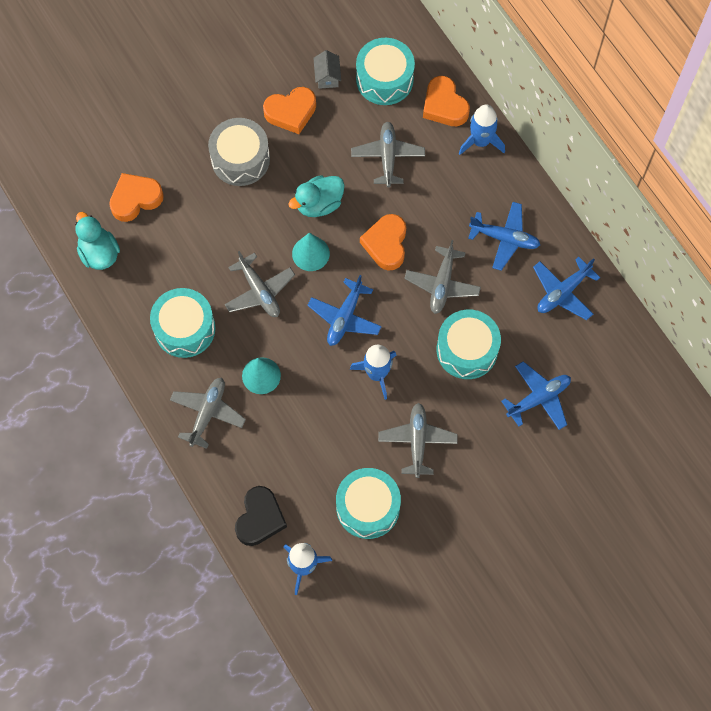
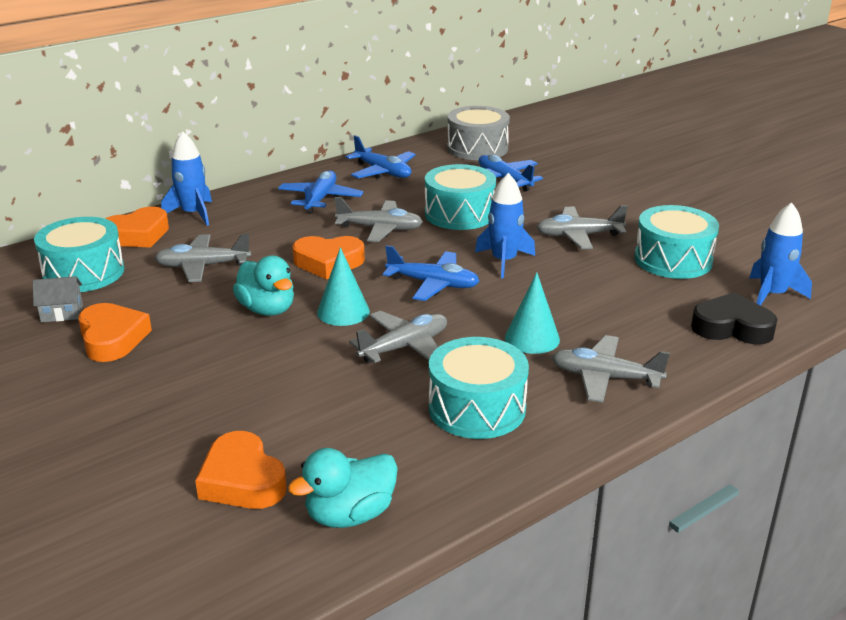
camera: 95 degrees left, 40 degrees down
grey drum [208,118,270,186] -> grey drum moved to [447,106,510,160]

